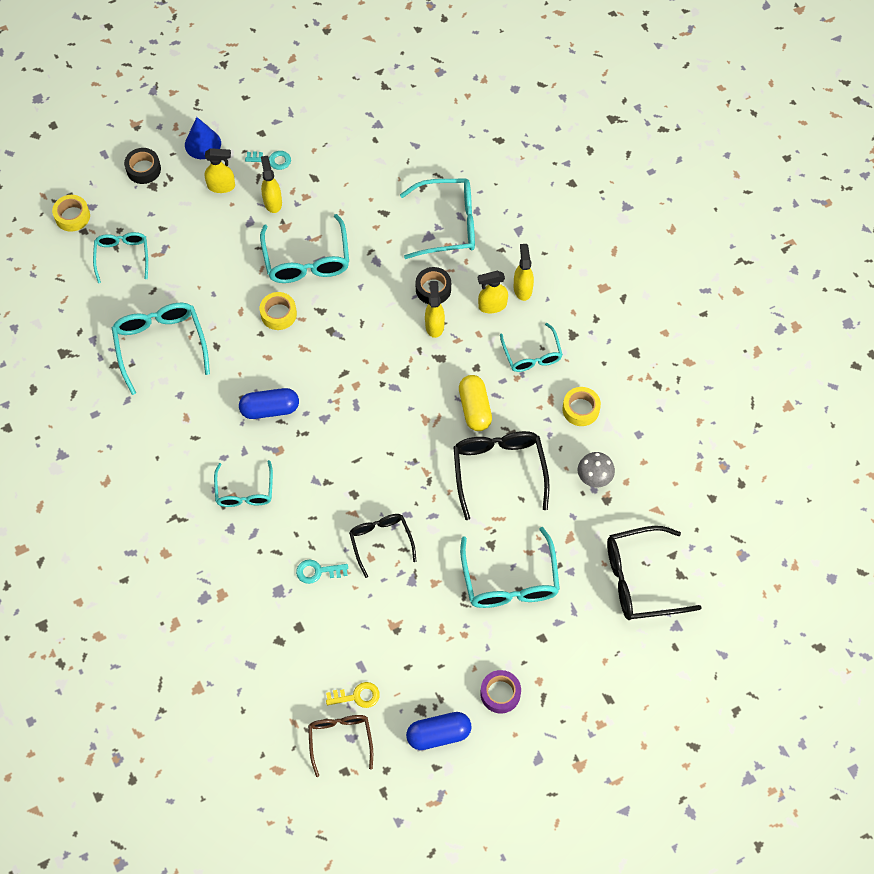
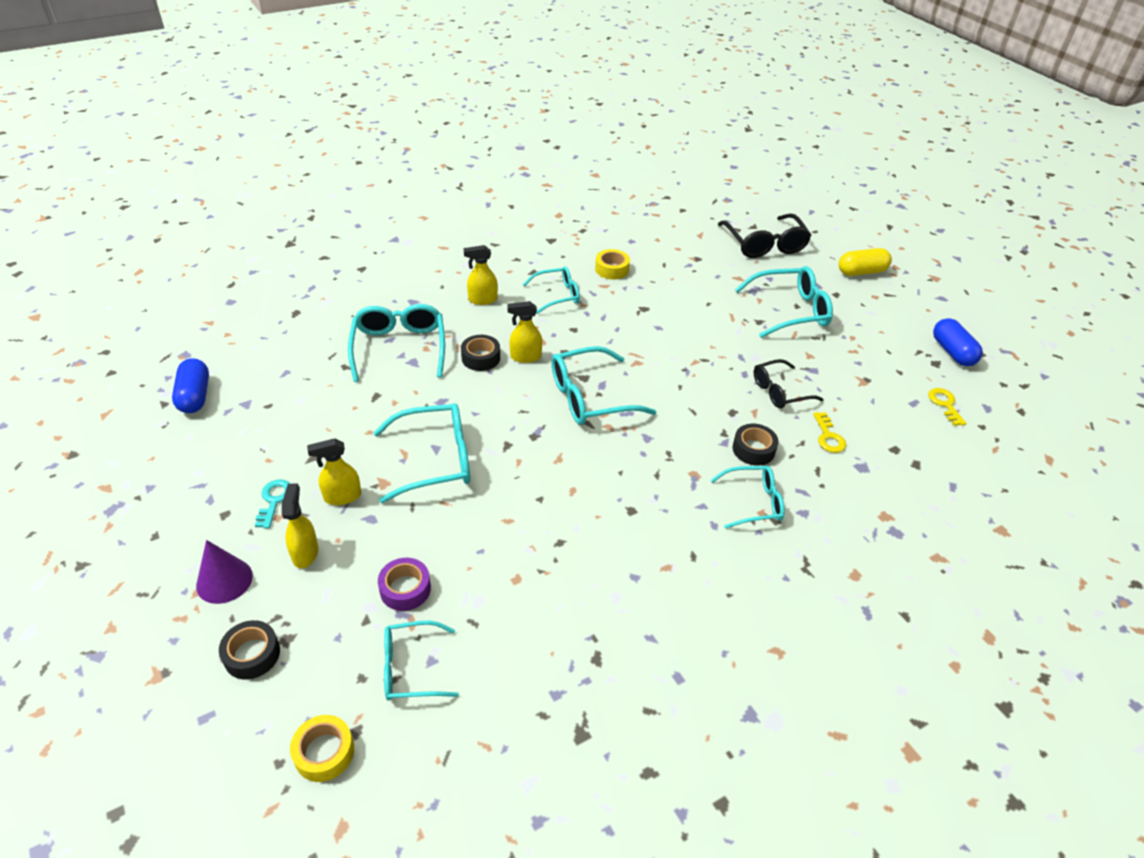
camera: 95 degrees left, 20 degrees down
turquoise glasses [112,303,210,395] -> turquoise glasses moved to [551,346,657,425]
blue cone [185,117,221,159] -> purple cone [196,540,253,604]
blue capsule [239,388,299,419] -> blue capsule moved to [172,358,209,413]
yellow tape [260,292,297,330] -> none
turquoise key [296,560,348,584] -> yellow key [813,412,846,453]
brown glasses [308,715,373,777] -> none
black glasses [453,431,550,520] -> none
yellow capsule [459,375,492,431] -> yellow capsule moved to [839,248,892,276]
yellow spray bottle [478,271,508,313] -> none
purple tape [480,670,521,713] -> purple tape moved to [378,558,431,611]
grey mushroom [578,452,615,488] -> none
none -> black tape [733,424,778,466]

